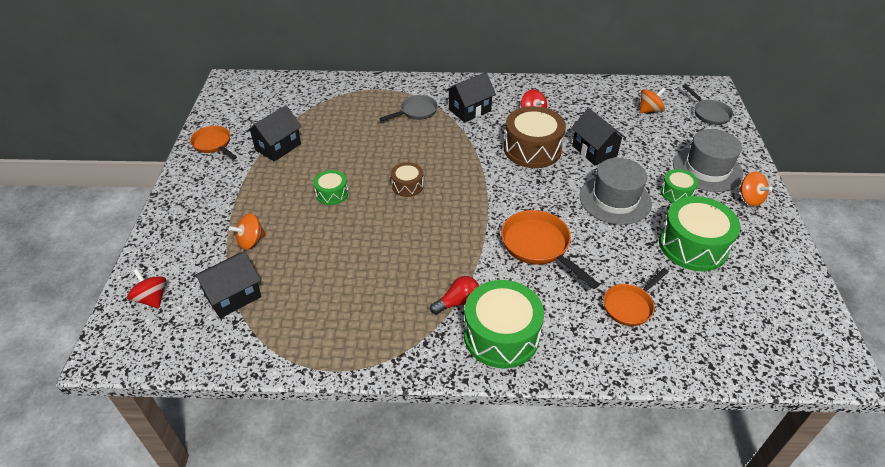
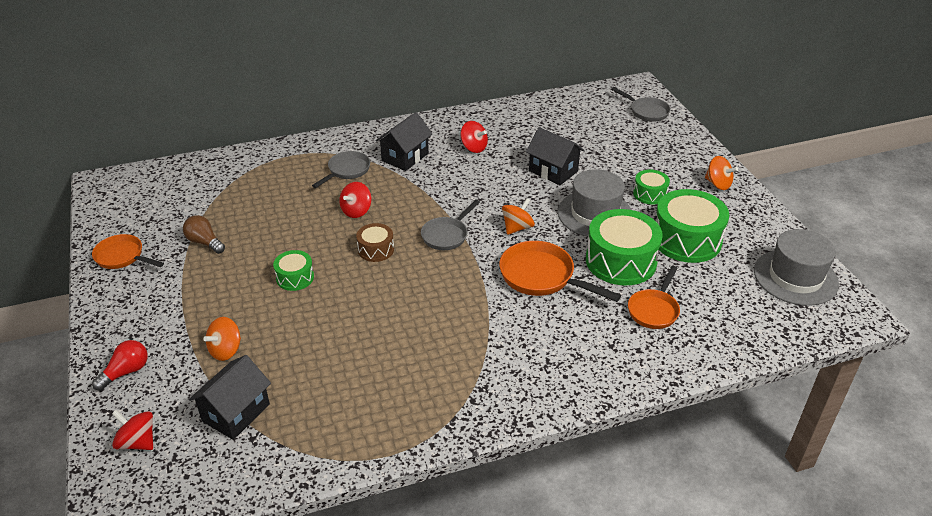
camera: 20 degrees left, 5 degrees down
black house [246,105,302,162] -> brown light bulb [183,215,225,254]
red light bulb [430,276,479,314] -> red light bulb moved to [92,340,148,391]
green drum [464,280,544,368] -> green drum moved to [586,209,663,286]
brown drum [504,106,566,168] -> none
orange spinning top [640,87,666,113] -> orange spinning top moved to [502,198,535,235]
grey hat [673,129,743,192] -> grey hat moved to [754,229,839,306]
none -> red spinning top [339,182,372,218]
none -> grey pan [421,200,480,250]

